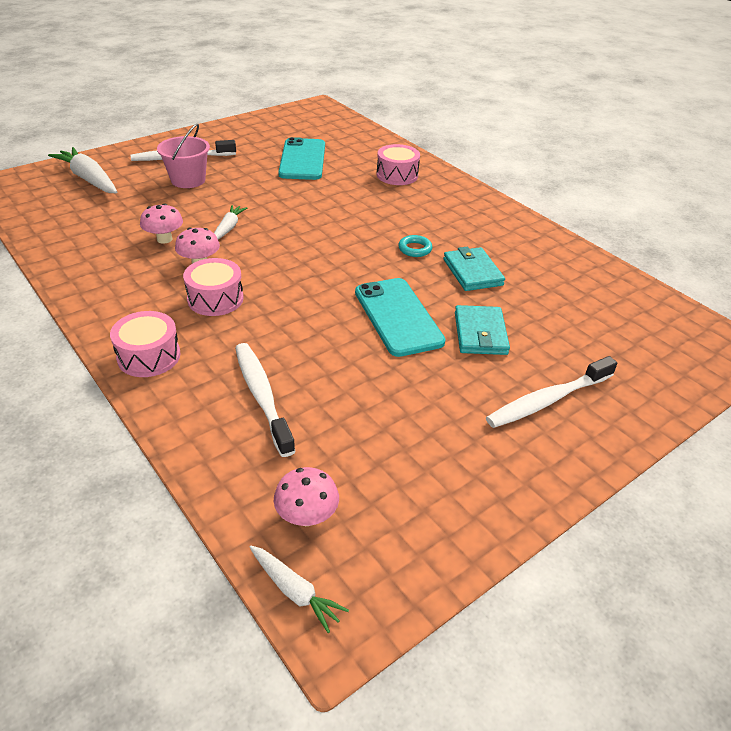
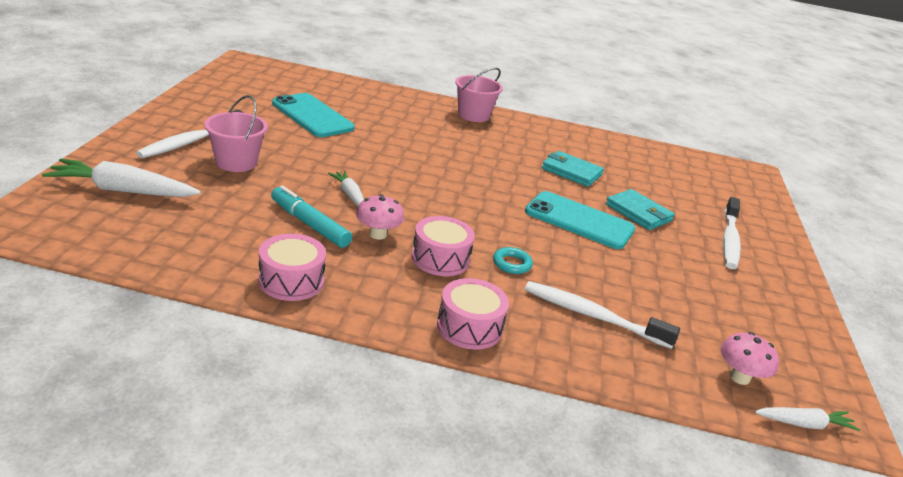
camera: 45 degrees left, 10 degrees down
pink mushroom [140,204,183,244] -> turquoise marker [271,185,352,248]
pink drum [377,144,420,185] -> pink drum moved to [258,234,326,301]
turquoise ring [398,235,433,257] -> turquoise ring moved to [493,247,533,274]
none -> pink bucket [455,68,503,122]

